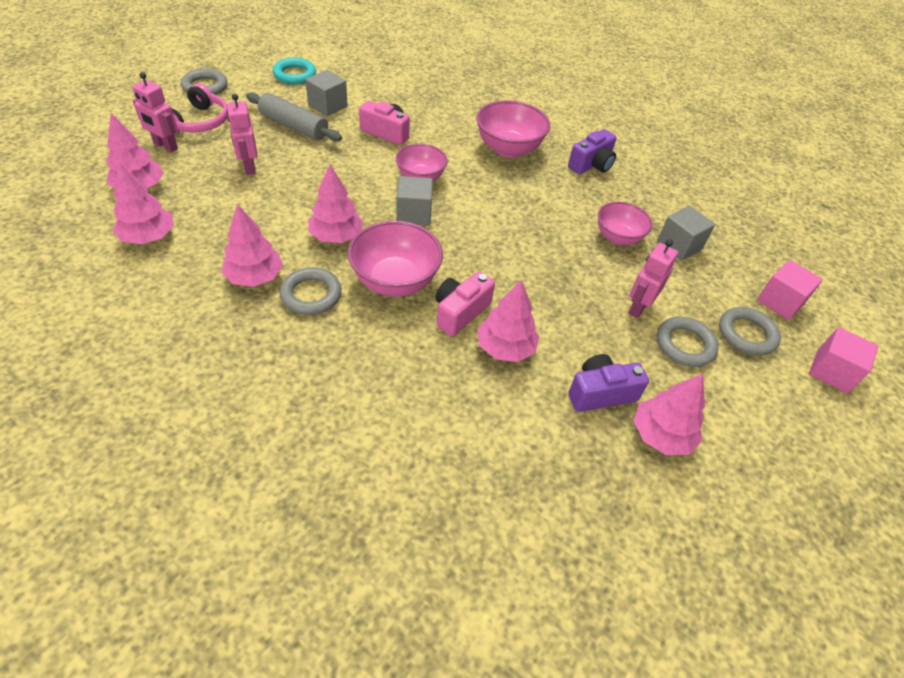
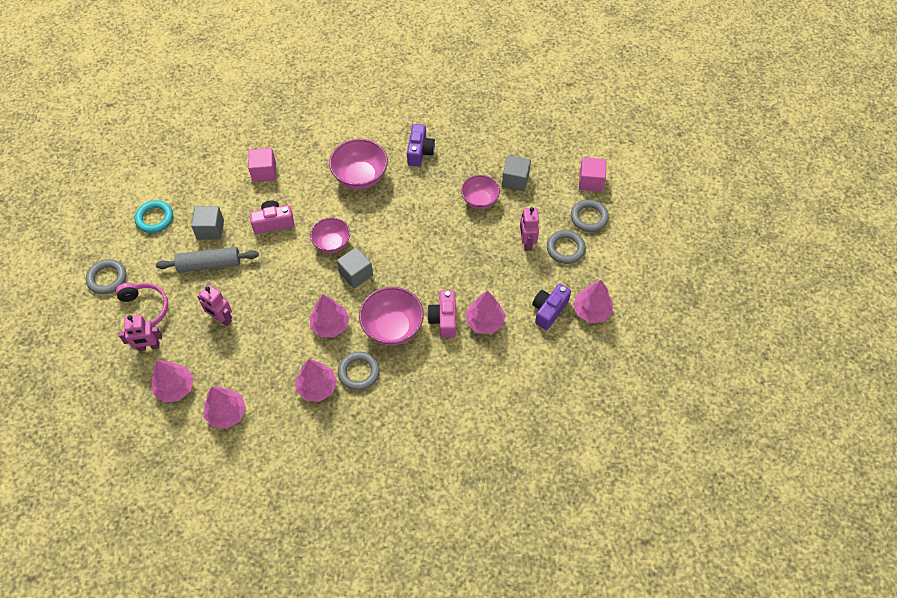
camera: 35 degrees left, 10 degrees up
pink cube [809,327,878,393] -> pink cube moved to [248,148,276,182]

